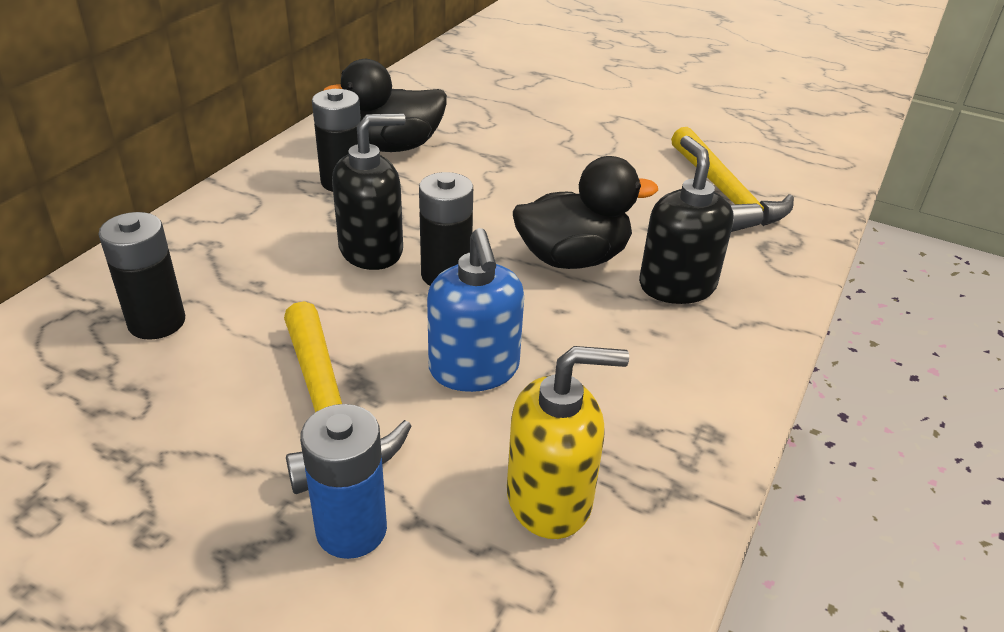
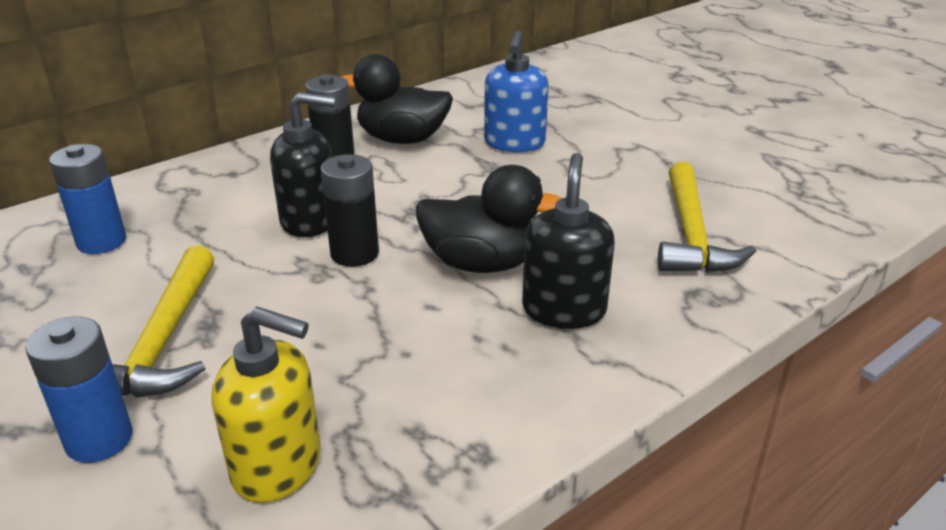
camera: 25 degrees right, 5 degrees down
black battery [98,212,185,340] -> blue battery [49,144,126,254]
blue soap dispenser [427,228,524,392] -> blue soap dispenser moved to [484,30,549,152]

